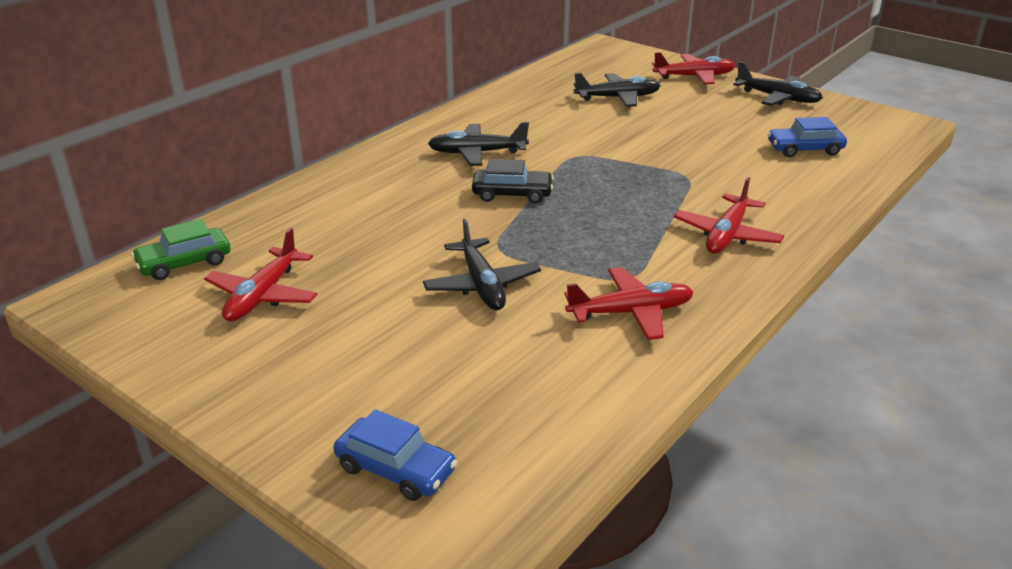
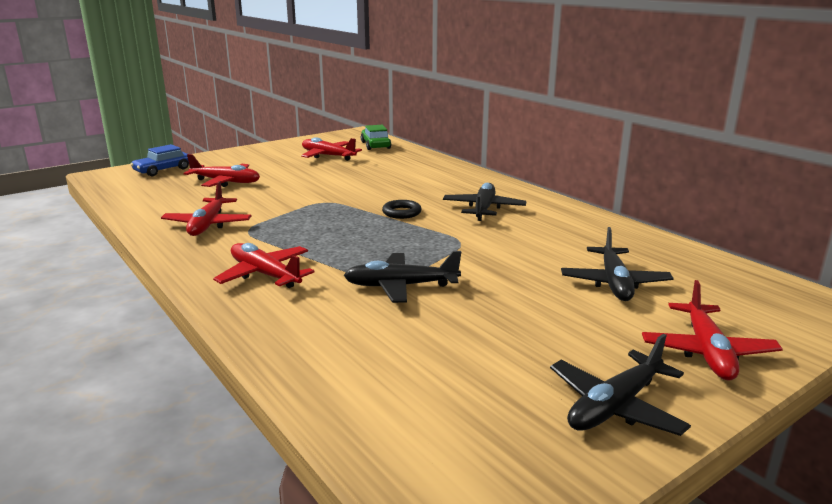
camera: 105 degrees right, 10 degrees down
black plane [423,218,541,310] -> black plane moved to [343,251,461,303]
black car [472,159,554,203] -> black ring [382,200,422,219]
blue car [767,117,847,157] -> none
none -> red plane [183,154,260,187]

